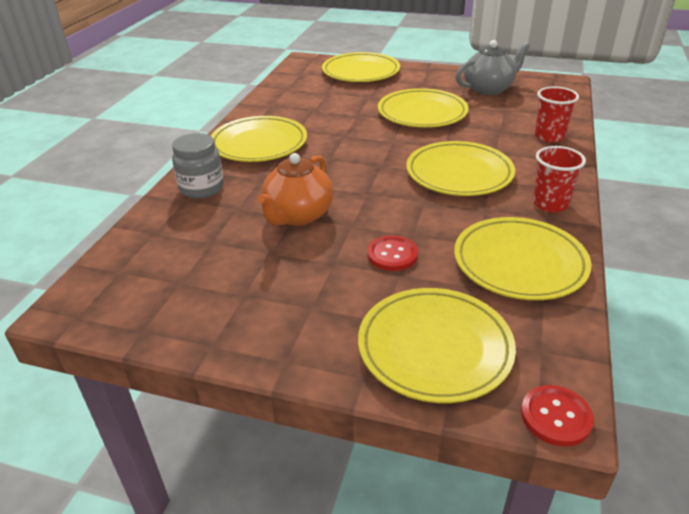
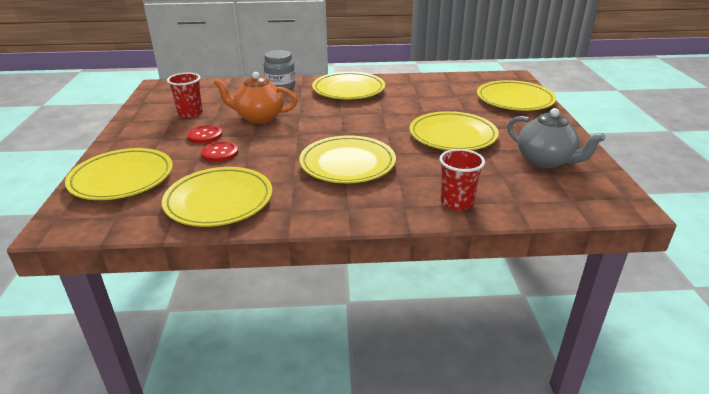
camera: 70 degrees right, 5 degrees down
red button [521,385,594,446] -> red button moved to [187,125,222,144]
red cup [533,146,586,212] -> red cup moved to [167,73,203,118]

